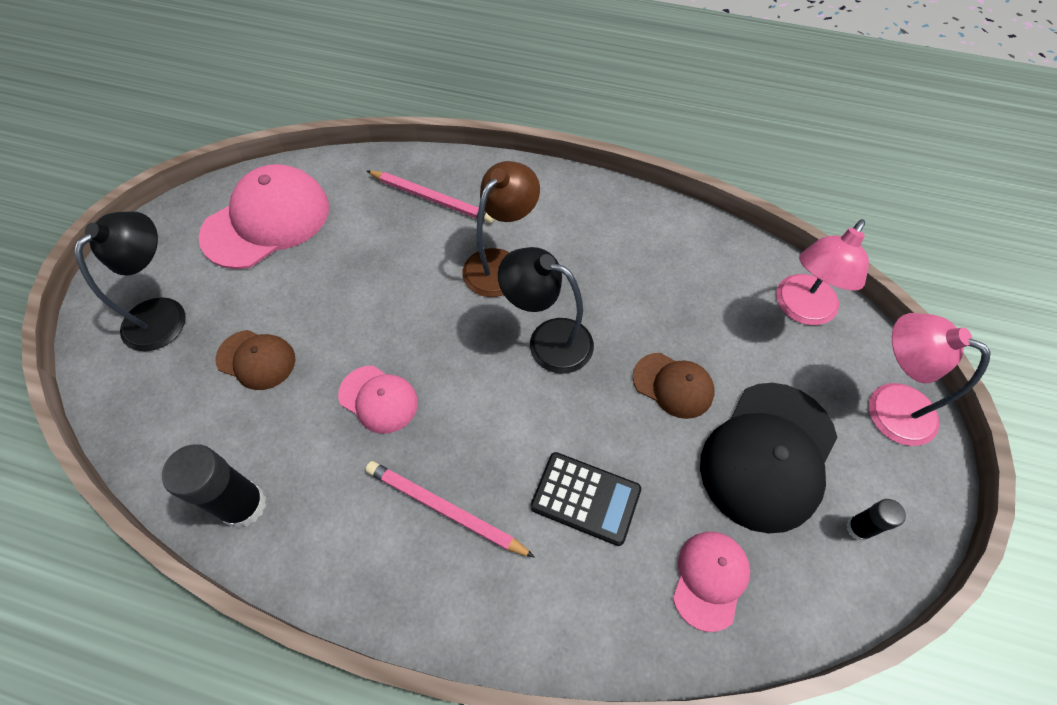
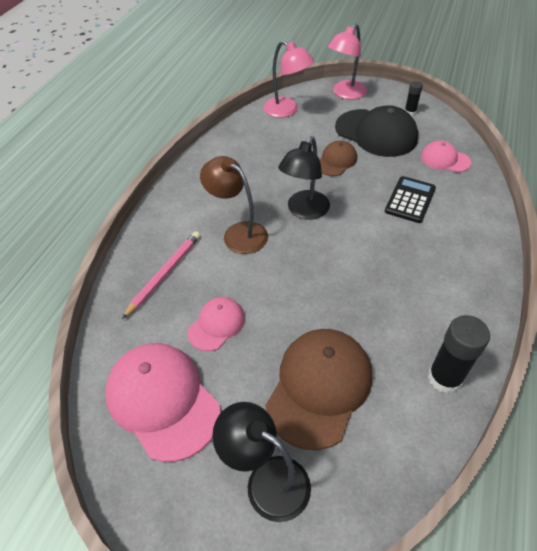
camera: 85 degrees left, 10 degrees down
brown cap [215,330,295,390] -> brown cap [265,329,372,450], size x1.84
pink cap [338,366,418,434] -> pink cap moved to [187,297,245,351]
pink pencil [365,461,535,558] -> none

